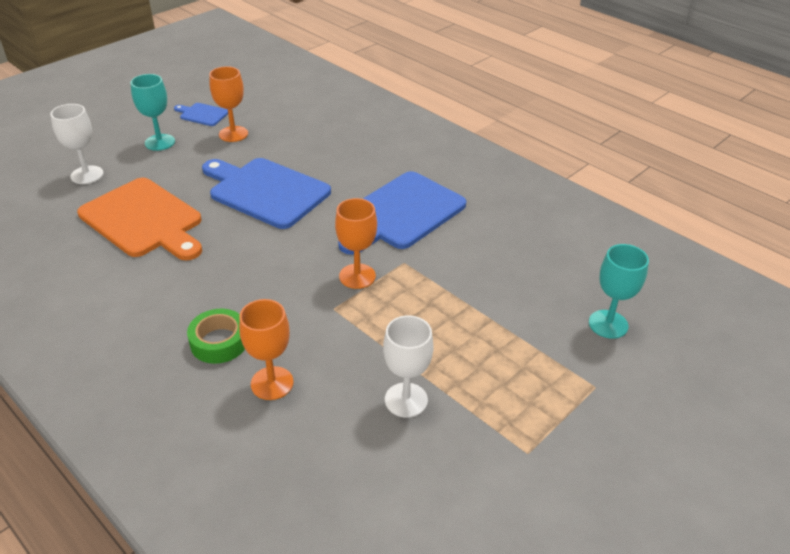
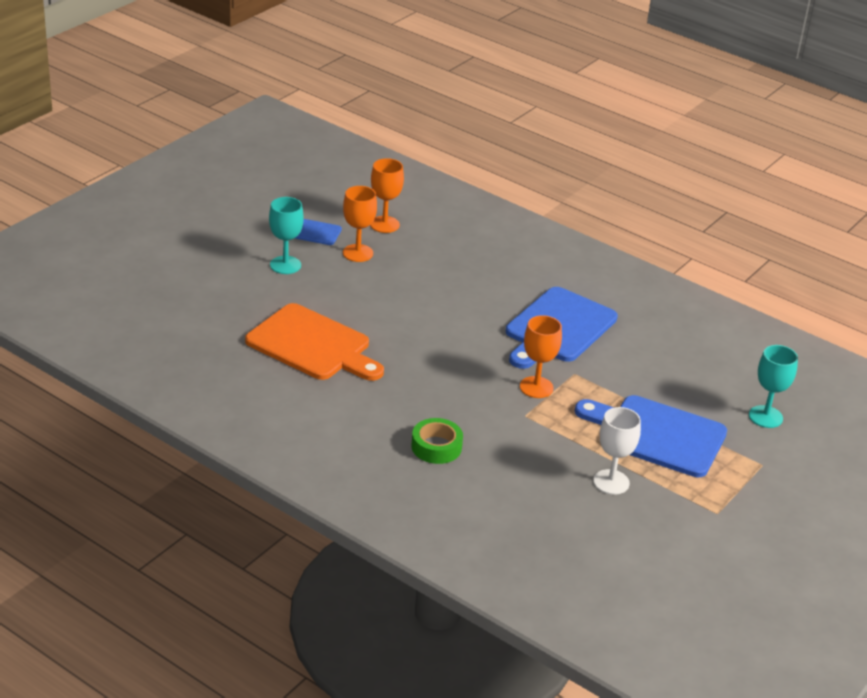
camera: 10 degrees left, 5 degrees down
white goblet [50,104,104,184] -> none
blue cutting board [202,158,331,229] -> blue cutting board moved to [575,395,727,477]
orange goblet [239,299,294,400] -> orange goblet moved to [370,158,404,233]

